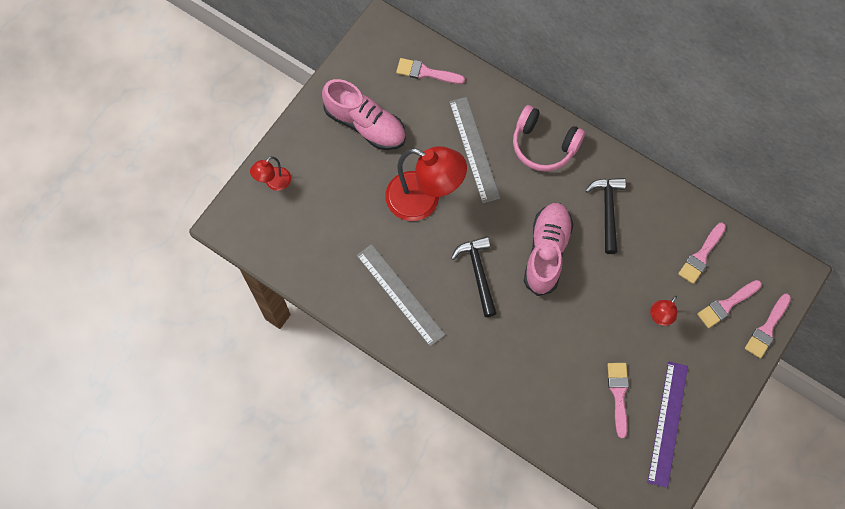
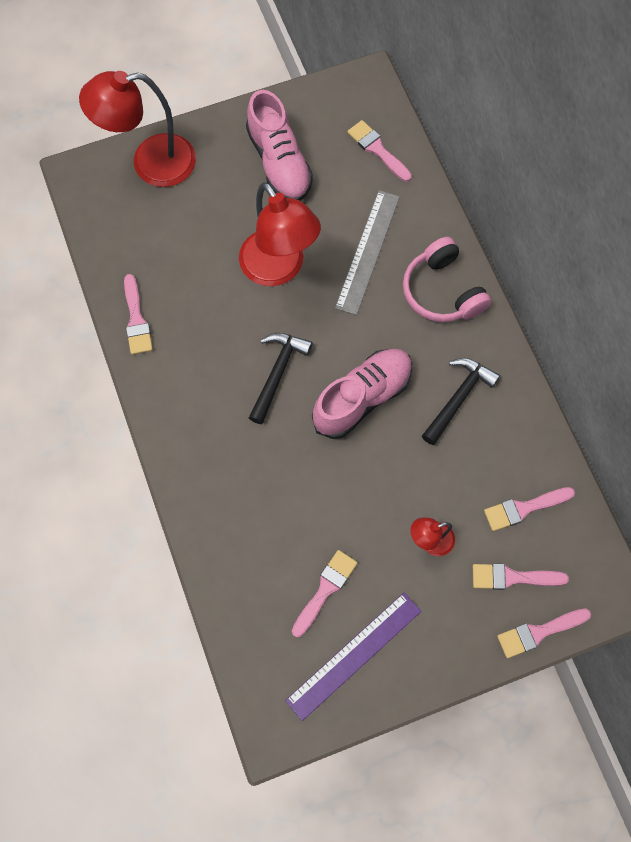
camera: 35 degrees right, 0 degrees up
red lamp [250,156,291,191] -> red lamp [79,71,196,187], size x2.07
grey ruler [357,244,445,347] -> none
none -> pink brush [124,274,153,355]

